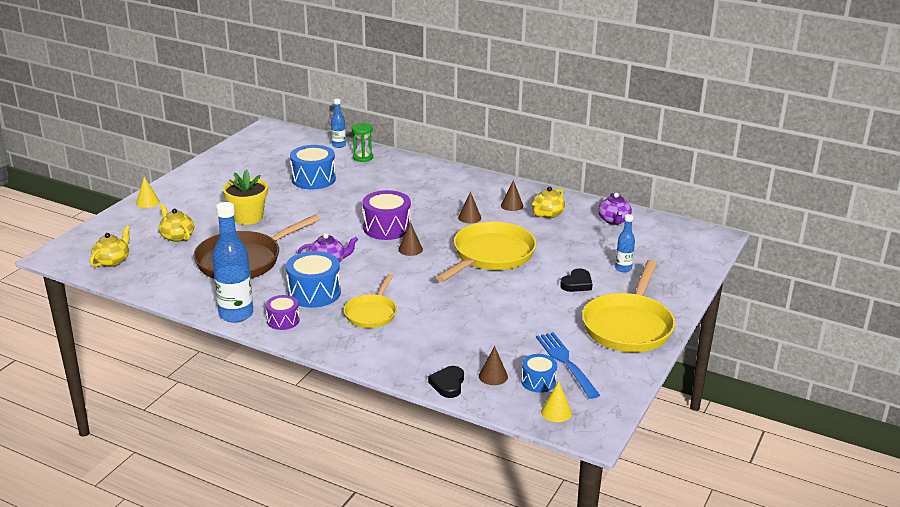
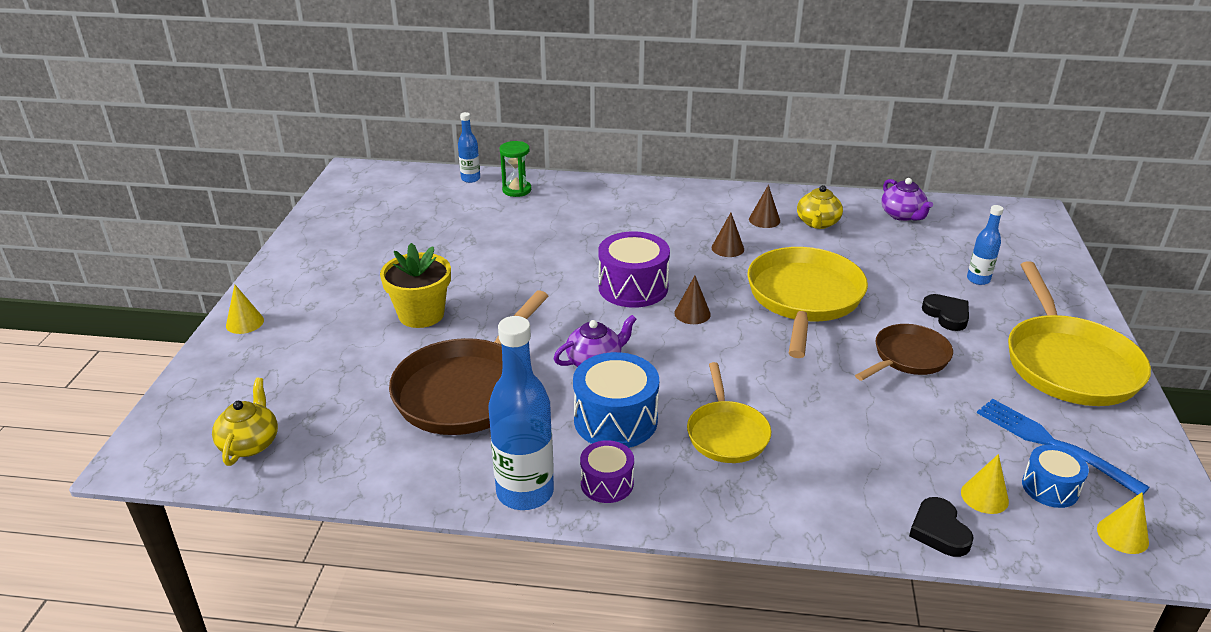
camera: 20 degrees left, 5 degrees up
yellow teapot [159,204,194,242] -> none
blue drum [290,145,336,189] -> none
brown cone [479,346,508,385] -> yellow cone [961,454,1009,514]
black heart [560,268,592,292] -> black heart turned 45 degrees counterclockwise [922,294,969,331]
none -> brown pan [855,324,953,381]

